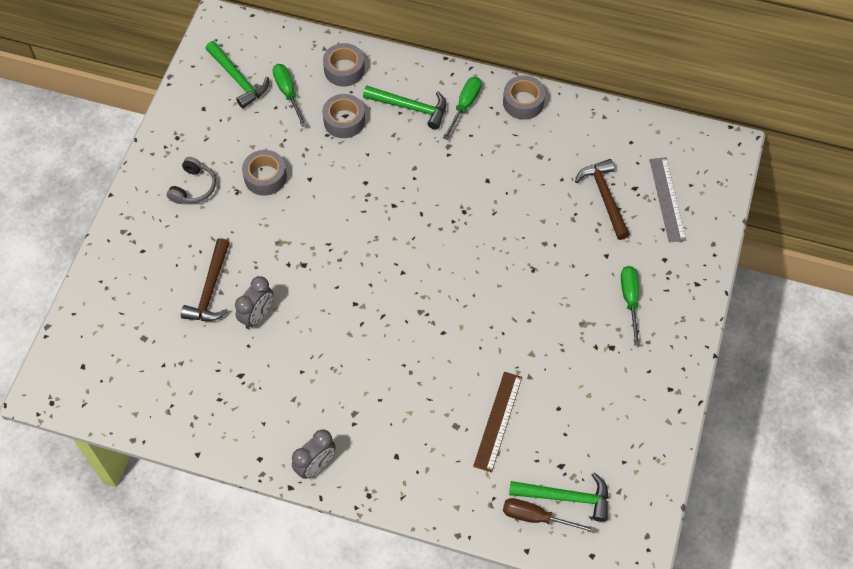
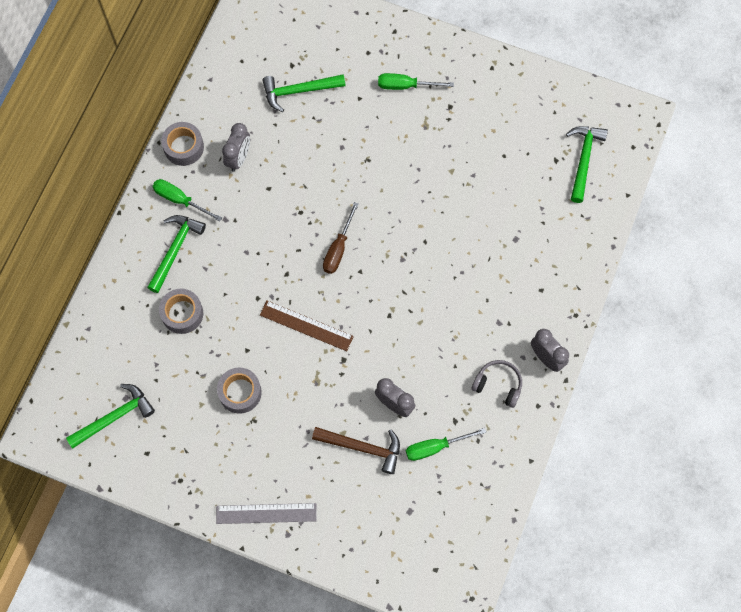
camera: 85 degrees left, 10 degrees up
grey headphones [167,157,216,204] -> grey headphones moved to [471,360,522,408]
green screwdriver [272,64,307,127] -> green screwdriver moved to [406,428,486,461]
grey tape [323,43,365,86] -> none
brown ruler [473,372,522,473] -> brown ruler moved to [260,300,354,351]
brown screwdriver [503,498,596,533] -> brown screwdriver moved to [323,202,359,274]
brown hammer [575,159,630,240] -> green hammer [262,74,346,112]
grey ruler [650,157,686,242] -> grey ruler moved to [216,503,317,524]
none -> grey clock [222,123,250,172]

